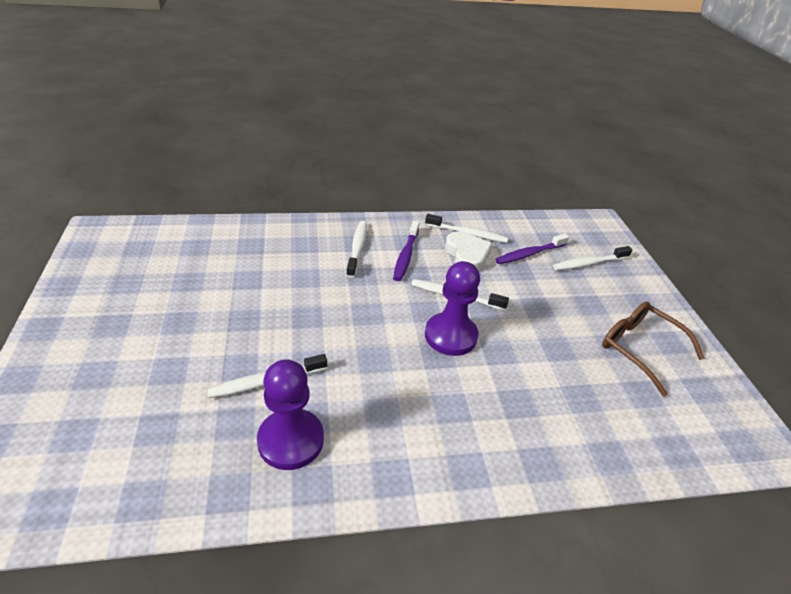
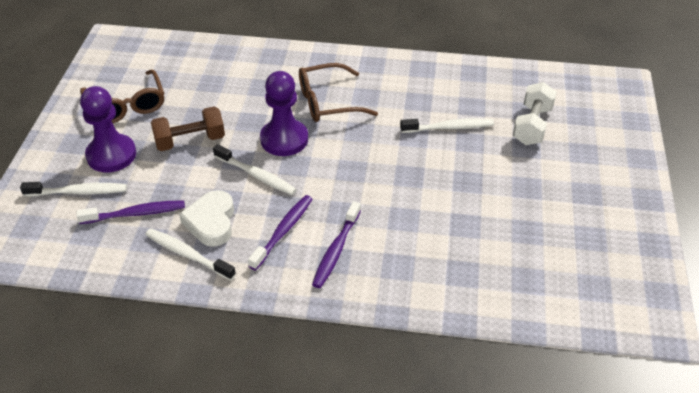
camera: 160 degrees left, 5 degrees up
purple pawn [257,359,324,470] -> purple pawn moved to [80,86,136,172]
white toothbrush [346,221,367,278] -> purple toothbrush [312,201,361,288]
none -> brown dumbbell [151,106,225,151]
none -> brown glasses [299,63,378,122]
none -> white dumbbell [513,82,557,145]

